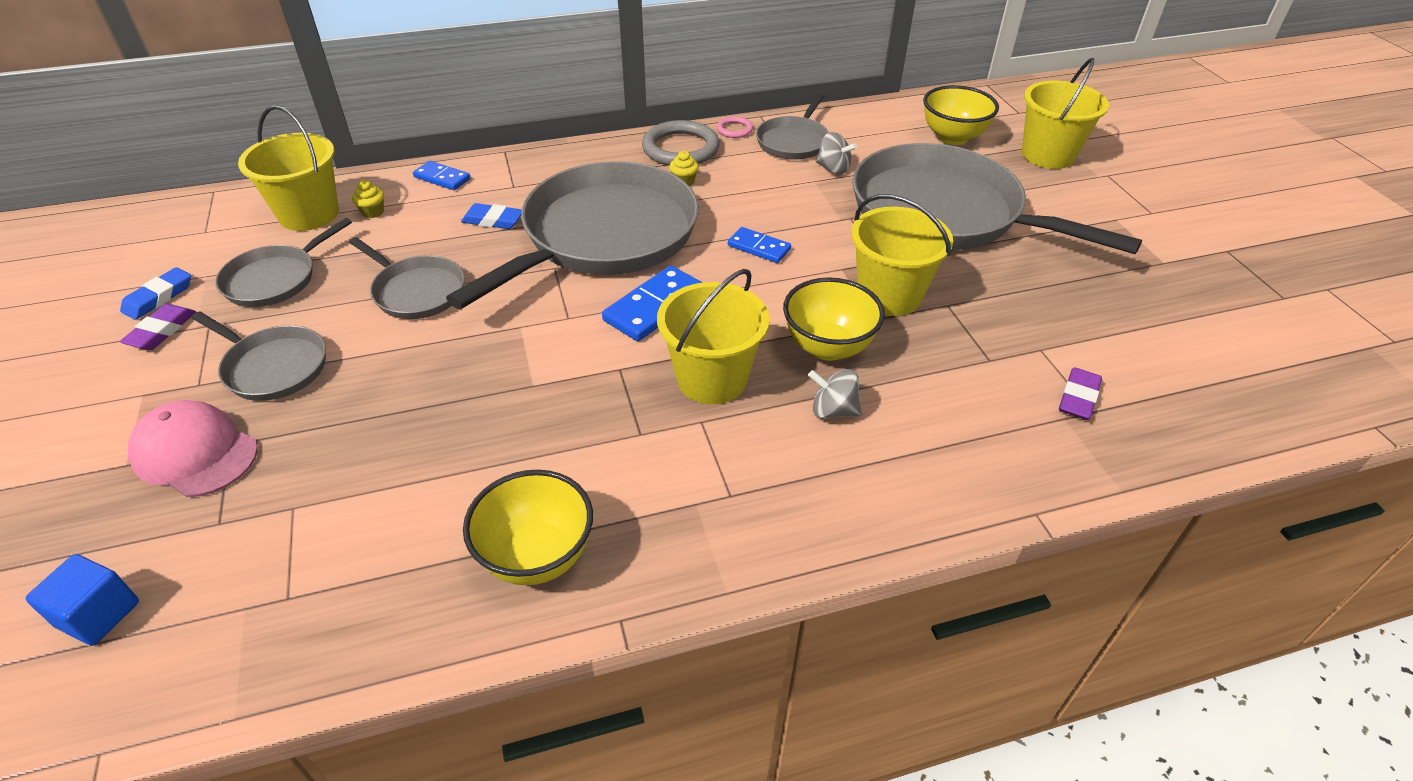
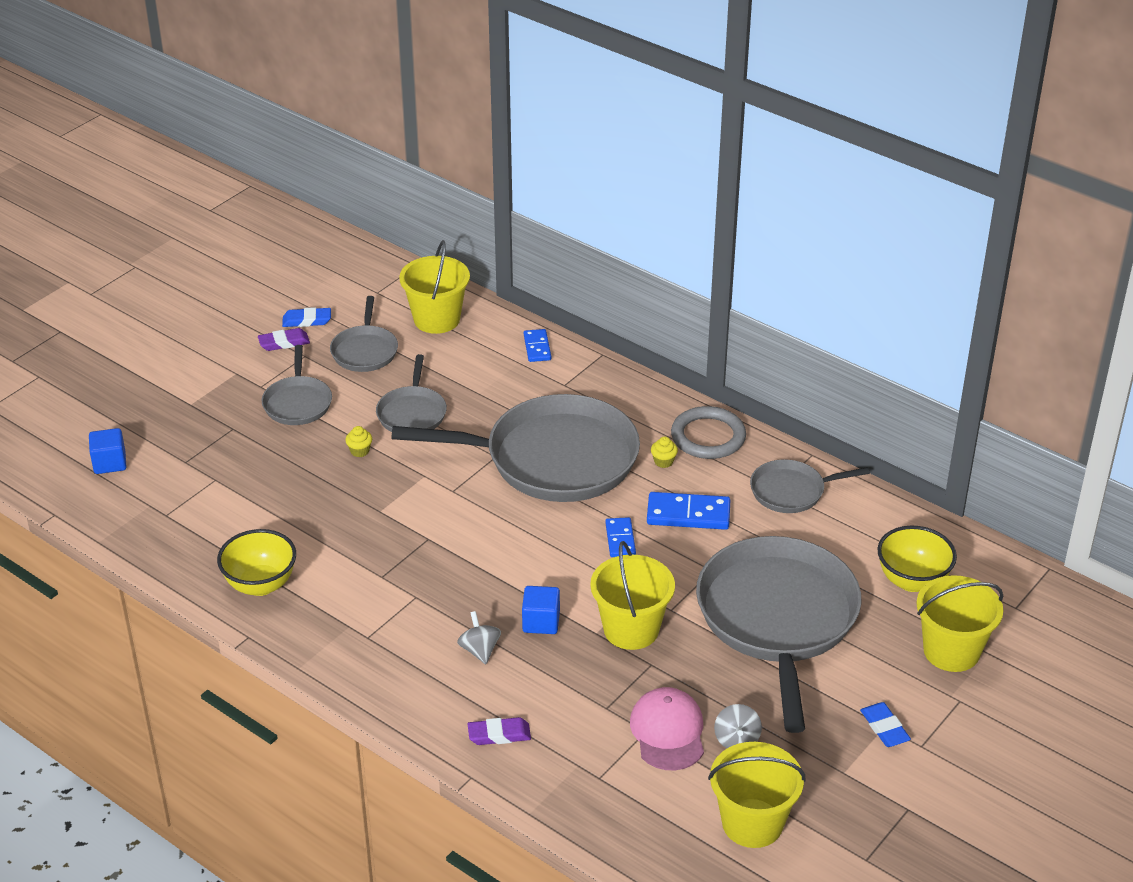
camera: 55 degrees right, 5 degrees down
pink cap [128,400,258,497] -> pink cap moved to [630,687,704,770]
grey pan [215,218,352,307] -> grey pan turned 90 degrees counterclockwise [330,296,398,372]
yellow cupcake [352,180,384,218] -> yellow cupcake moved to [345,426,372,457]
blue eraser [461,203,522,229] -> blue eraser moved to [860,702,911,747]
blue domino [602,266,703,341] -> blue domino moved to [647,492,730,530]
yellow bucket [657,269,770,404] -> yellow bucket moved to [708,742,806,848]
pink ring [717,116,753,138] -> none
yellow bowl [783,277,885,361] -> blue cube [522,586,560,634]
grey spinning top [816,132,857,175] -> grey spinning top moved to [714,704,762,748]
purple eraser [1059,367,1102,420] -> purple eraser moved to [468,717,531,745]

